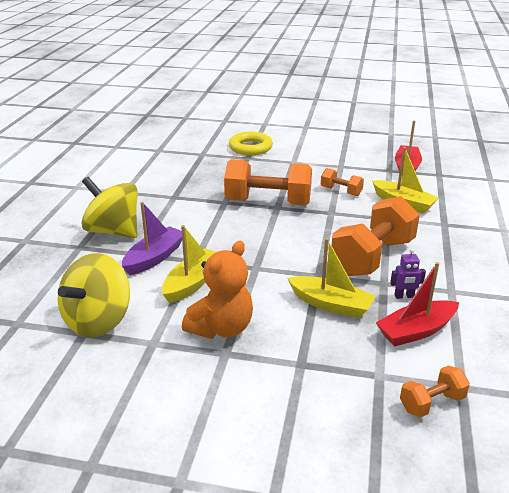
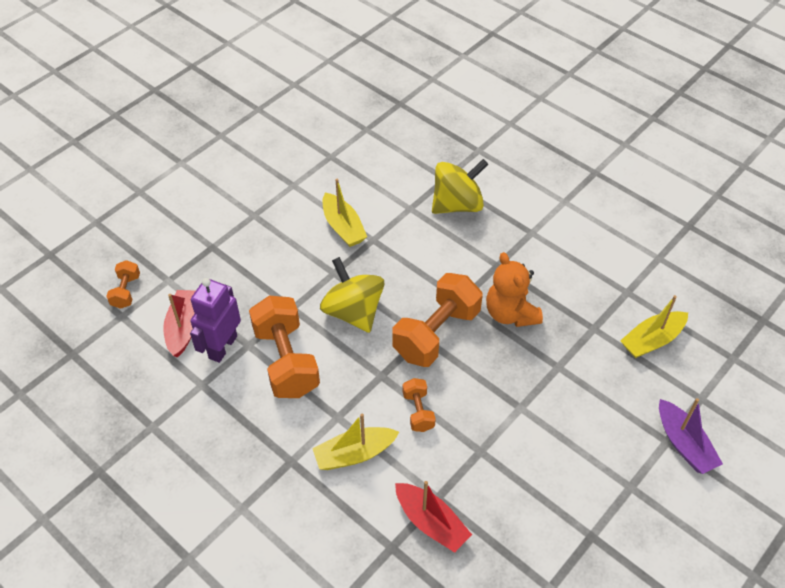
camera: 120 degrees right, 20 degrees up
yellow spinning top [58,253,130,337] -> yellow spinning top moved to [320,257,385,333]
purple boat [122,202,182,275] -> purple boat moved to [659,398,723,474]
orange teddy bear [182,241,253,339] -> orange teddy bear moved to [486,252,543,327]
yellow ring [229,132,273,155] -> none
yellow boat [288,238,376,318] -> yellow boat moved to [620,295,688,358]
orange dumbbell [321,168,364,196] -> orange dumbbell turned 75 degrees counterclockwise [403,378,436,432]
purple robot [390,249,426,299] -> purple robot [190,278,241,363], size x2.13

